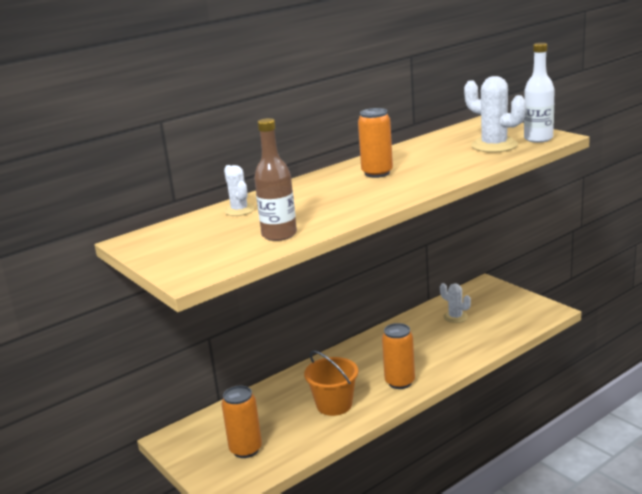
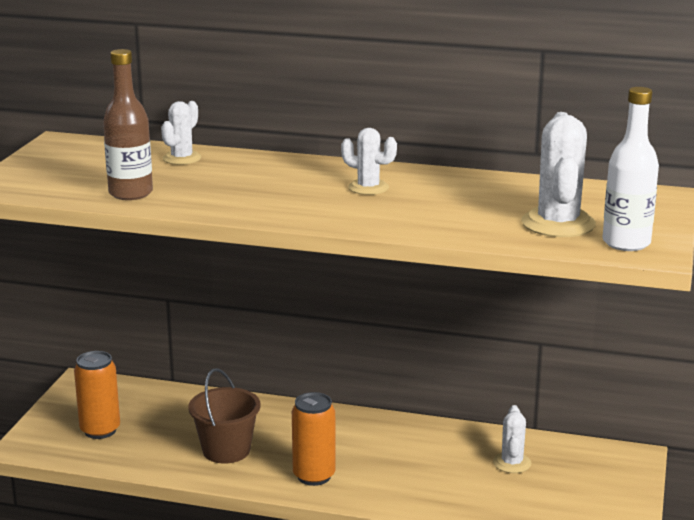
camera: 50 degrees right, 0 degrees up
orange bucket [304,351,358,416] -> brown bucket [188,368,261,464]
orange can [358,108,393,178] -> white cactus [341,128,397,195]

